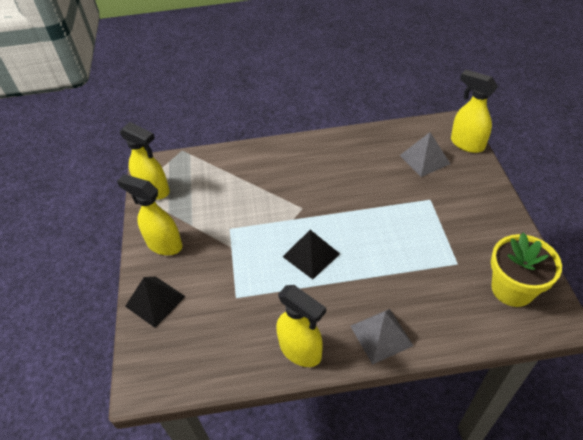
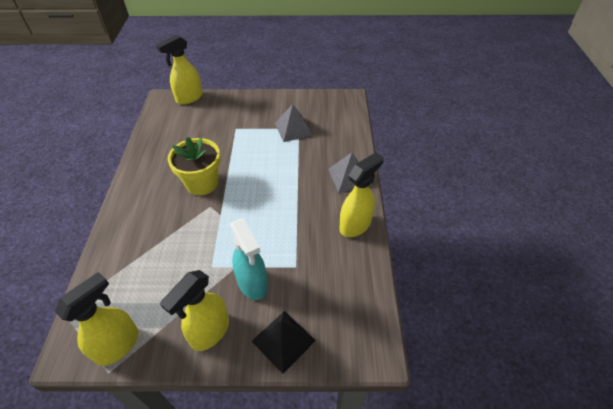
camera: 85 degrees left, 0 degrees up
black pyramid [283,230,340,279] -> none
grey pyramid [400,132,450,177] -> grey pyramid moved to [275,104,312,142]
yellow flower pot [491,233,562,307] -> yellow flower pot moved to [168,137,220,195]
none -> turquoise spray bottle [230,218,268,300]

